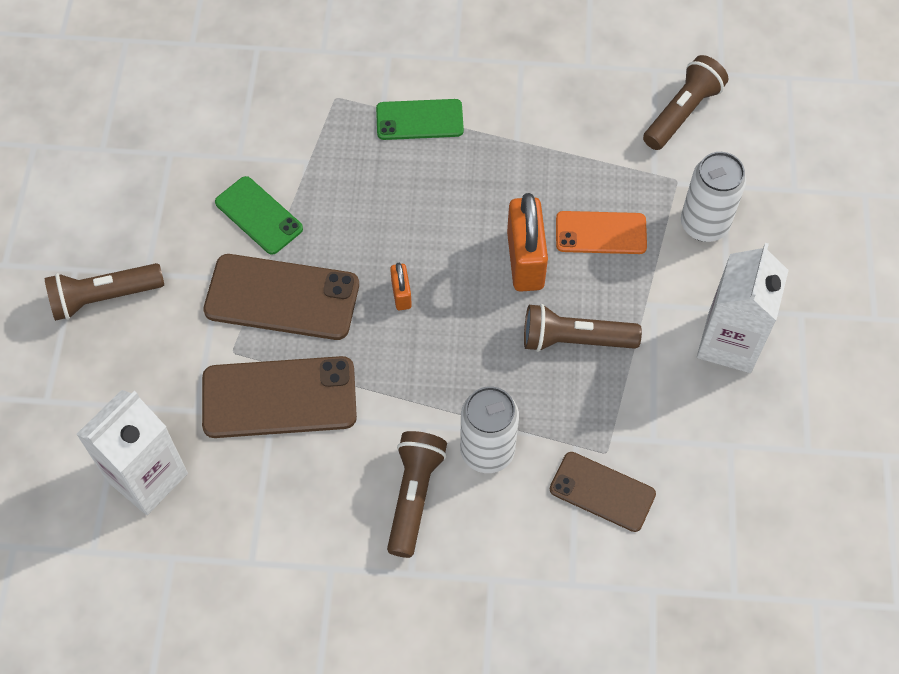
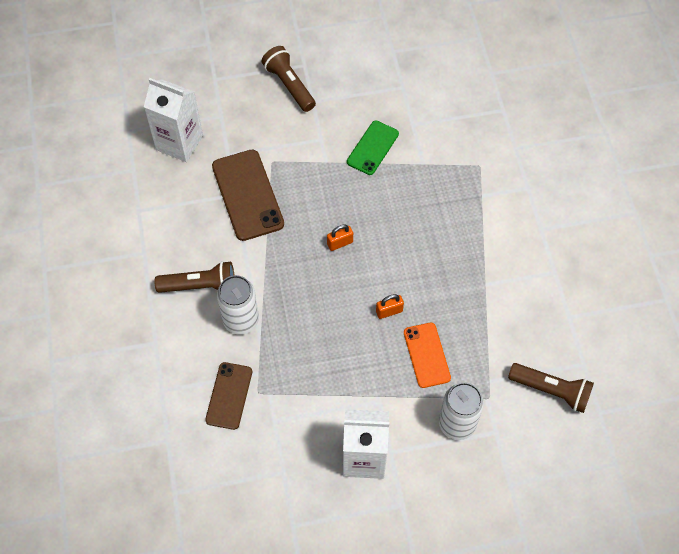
camera: 75 degrees right, 0 degrees up
brown phone [203,254,359,340] -> none
green phone [376,99,464,140] -> none
orange padlock [507,193,548,292] -> orange padlock [376,294,404,319], size x0.50
brown flashlight [524,304,642,352] -> none

